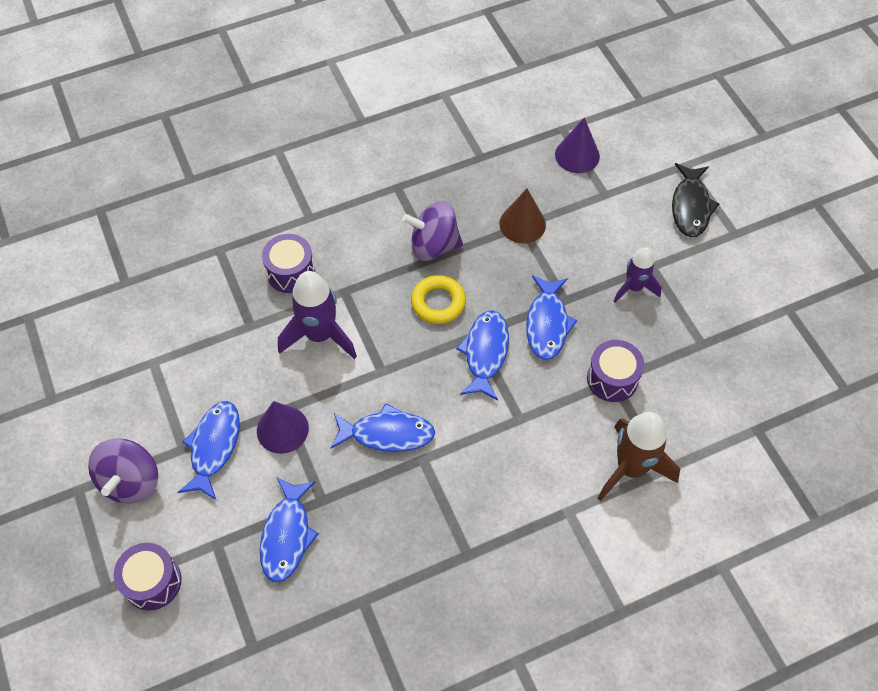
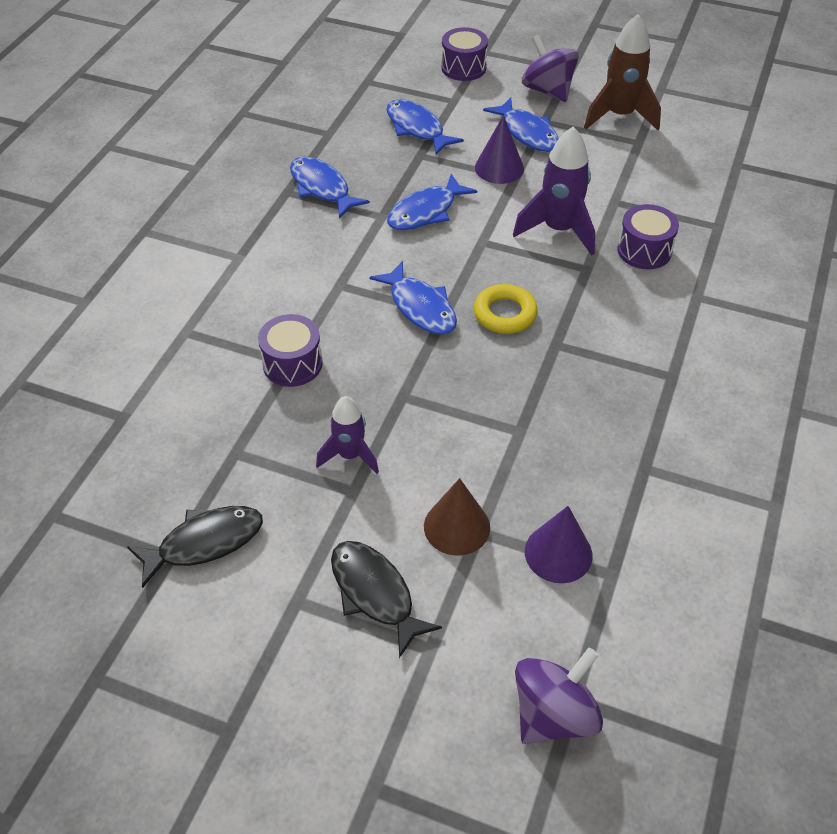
camera: 135 degrees right, 10 degrees down
purple spinning top [402,201,463,261] -> purple spinning top moved to [515,647,603,744]
brown cone [499,189,546,244] -> brown cone moved to [424,478,490,556]
blue fish [526,275,577,360] -> blue fish moved to [290,157,370,218]
brown rocket [598,412,681,501] -> brown rocket moved to [584,14,661,130]
none -> black fish [127,506,263,588]

